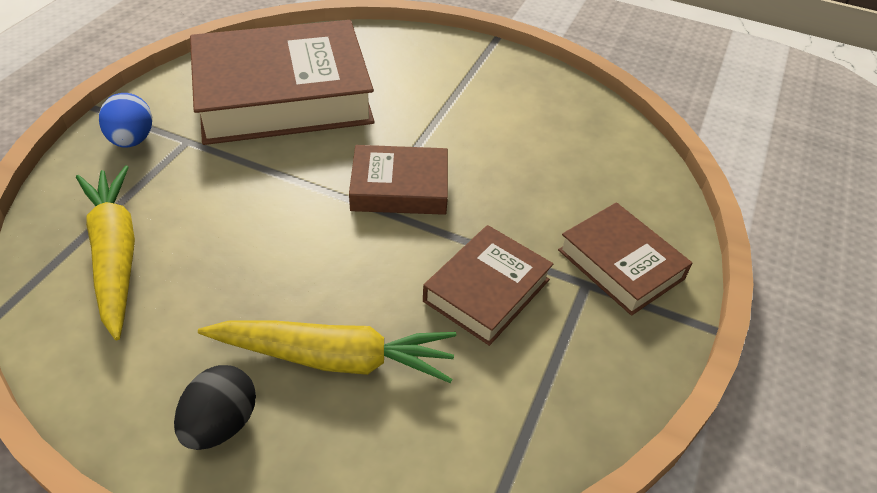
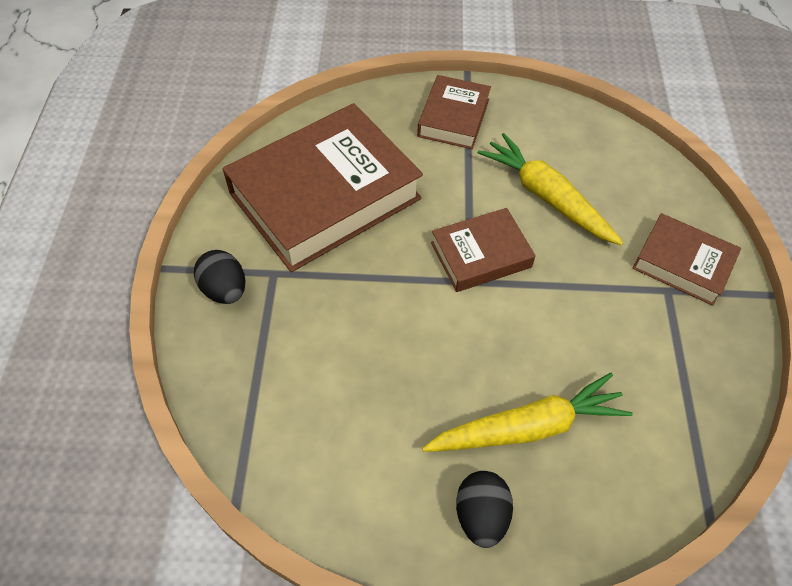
camera: 20 degrees left, 10 degrees up
yellow carrot [76,166,135,340] -> yellow carrot moved to [478,133,624,245]
blue egg [99,93,152,148] -> black egg [194,250,245,304]
brown book [423,225,553,346] -> brown book moved to [417,75,491,149]

